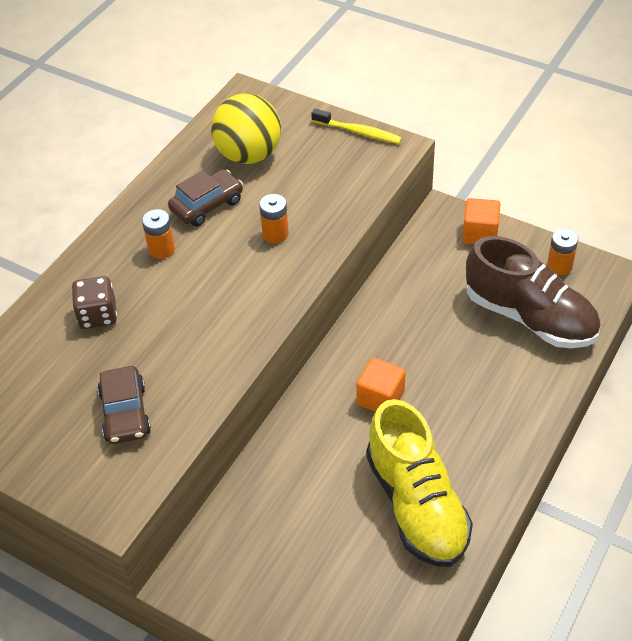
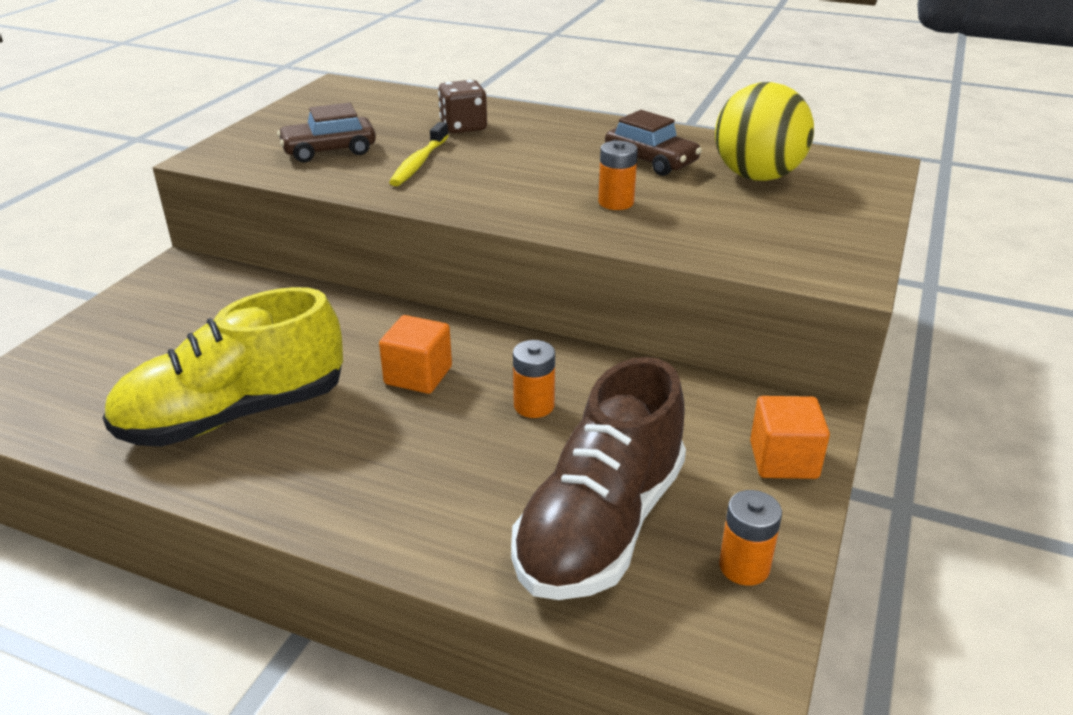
camera: 80 degrees right, 15 degrees down
orange battery [142,209,175,259] -> orange battery moved to [513,340,555,418]
yellow toothbrush [311,109,402,144] -> yellow toothbrush moved to [389,122,449,186]

